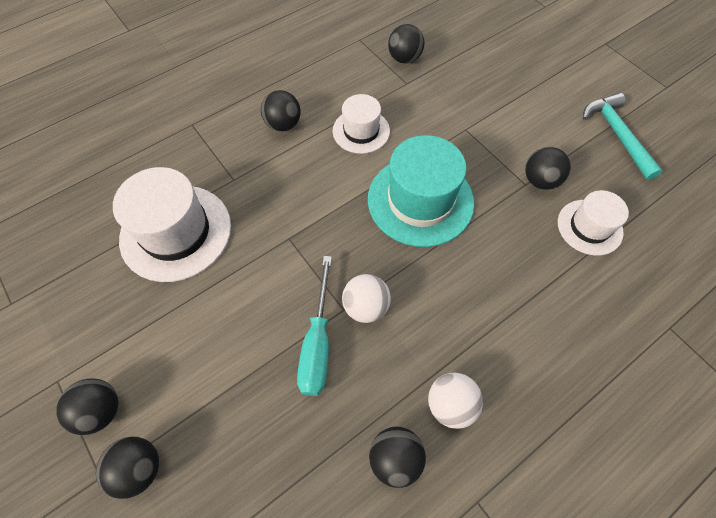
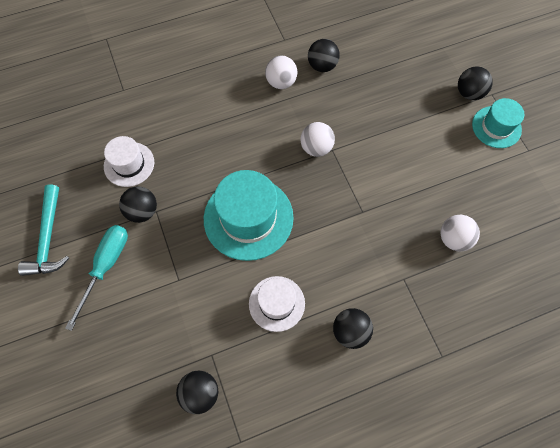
camera: 165 degrees left, 5 degrees up
black ball [56,378,119,435] -> turquoise hat [472,98,524,148]
white hat [113,167,231,282] -> white ball [440,215,480,252]
turquoise screwdriver [297,256,332,396] -> turquoise screwdriver moved to [65,225,128,331]

